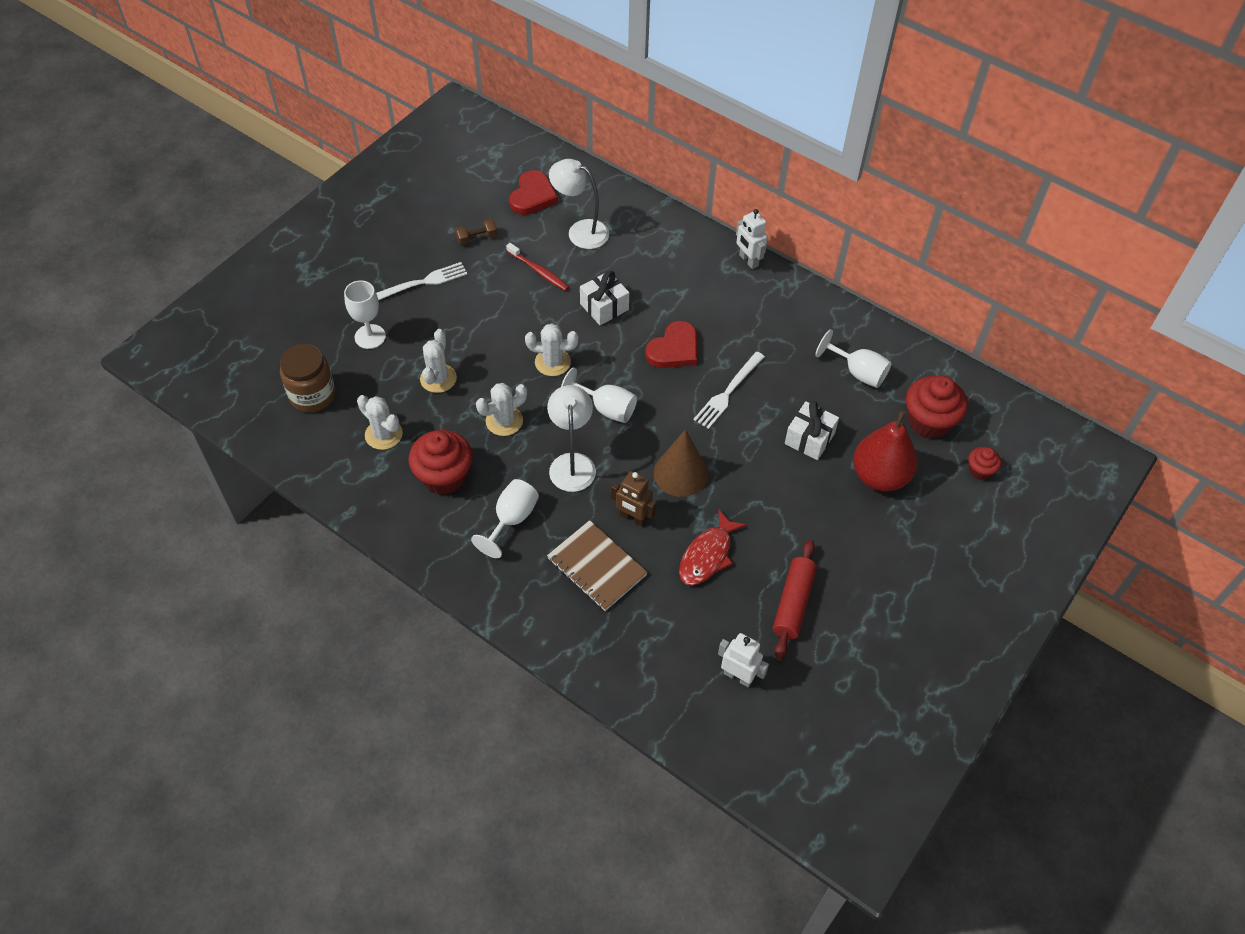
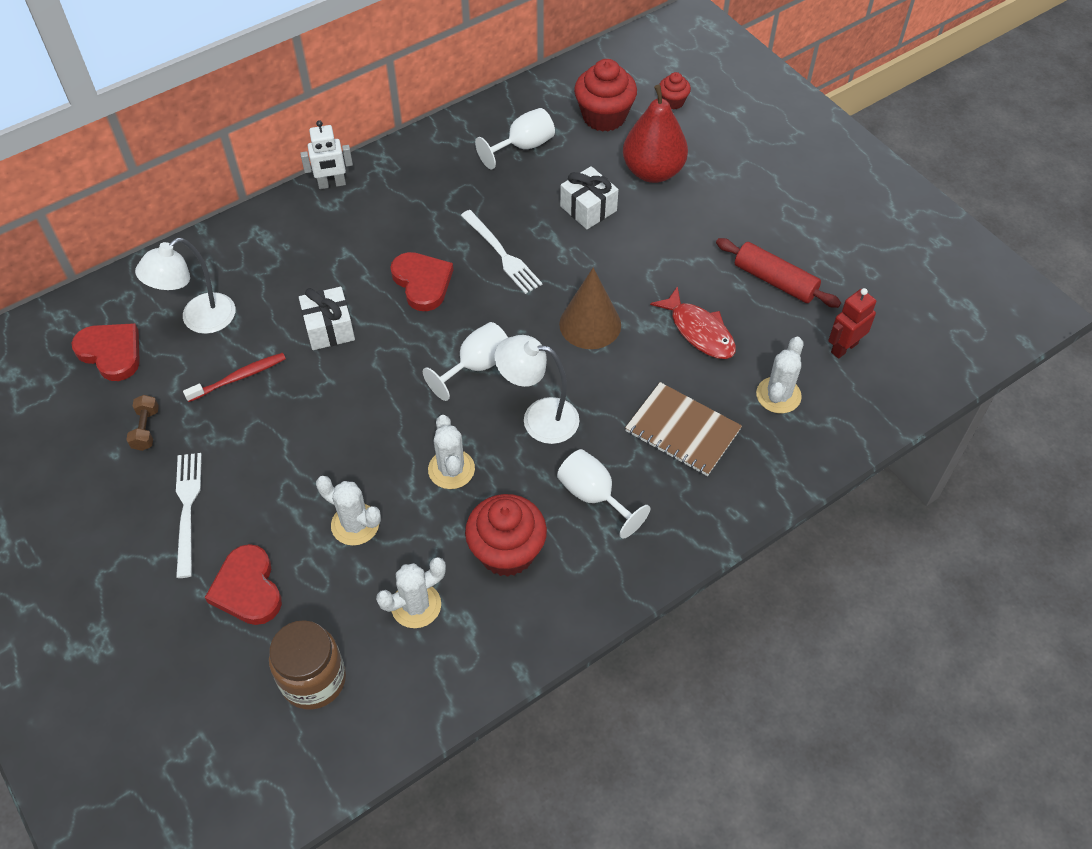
camera: 70 degrees left, 0 degrees up
white goblet [344,280,386,349] -> red heart [205,544,282,625]
white cactus [525,323,578,376] -> white cactus moved to [756,337,803,413]
brown notebook [547,520,648,611] -> brown notebook turned 60 degrees clockwise [625,382,742,476]
brown robot [611,471,656,527] -> none
white robot [718,633,769,687] -> red robot [828,288,876,359]

